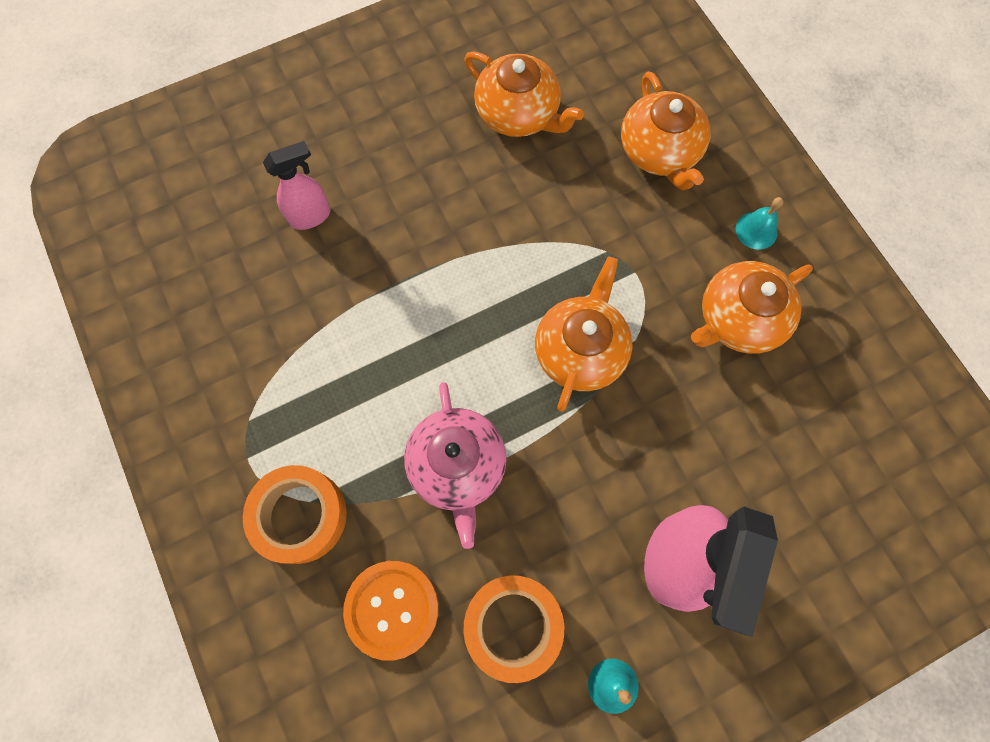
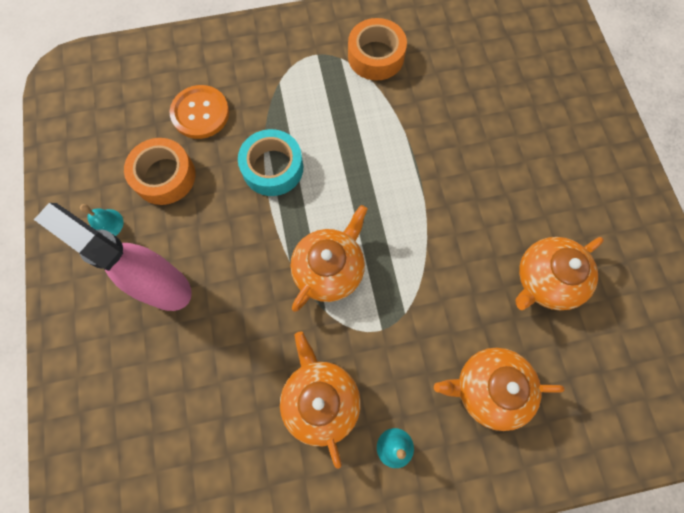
camera: 105 degrees right, 0 degrees up
orange tape [243,465,347,564] -> orange tape moved to [348,18,407,81]
pink spray bottle [263,141,331,230] -> none
pink teapot [404,382,506,549] -> turquoise tape [238,129,303,196]
orange teapot [535,256,633,412] -> orange teapot turned 90 degrees counterclockwise [290,205,368,312]

